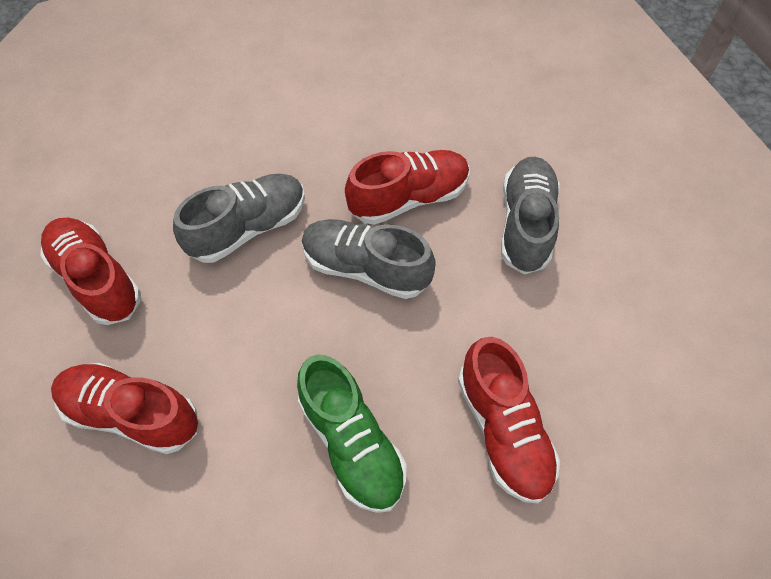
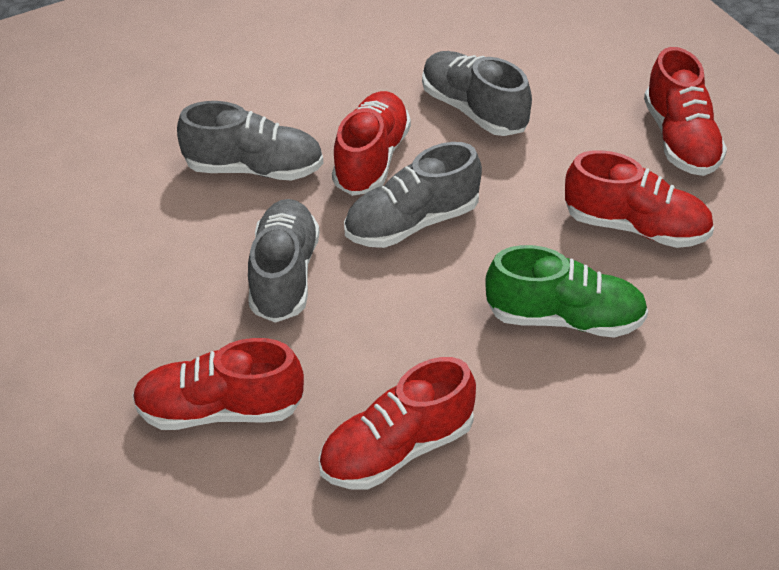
camera: 50 degrees left, 15 degrees down
none -> grey shoe [177,101,323,180]
none -> red shoe [644,47,727,176]

